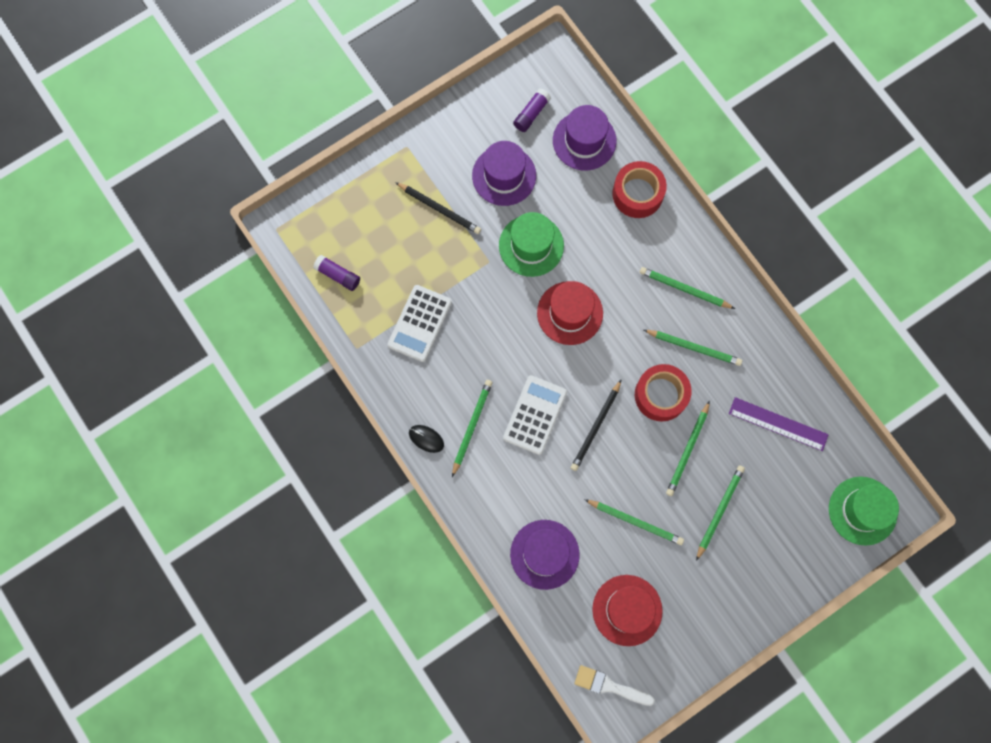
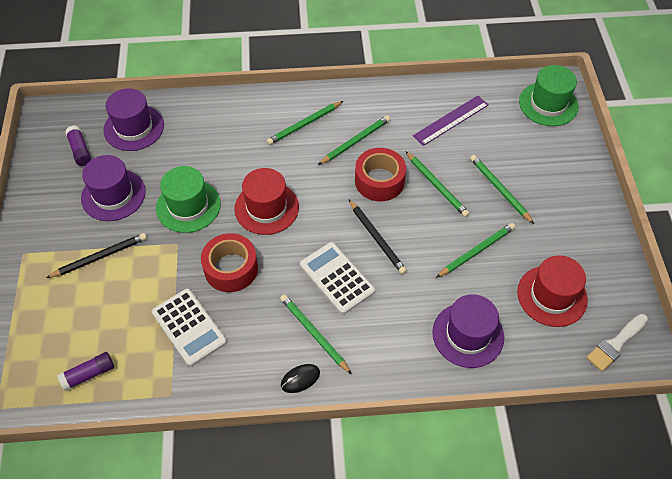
camera: 60 degrees left, 20 degrees down
red tape [612,161,667,218] -> red tape moved to [201,233,258,292]

